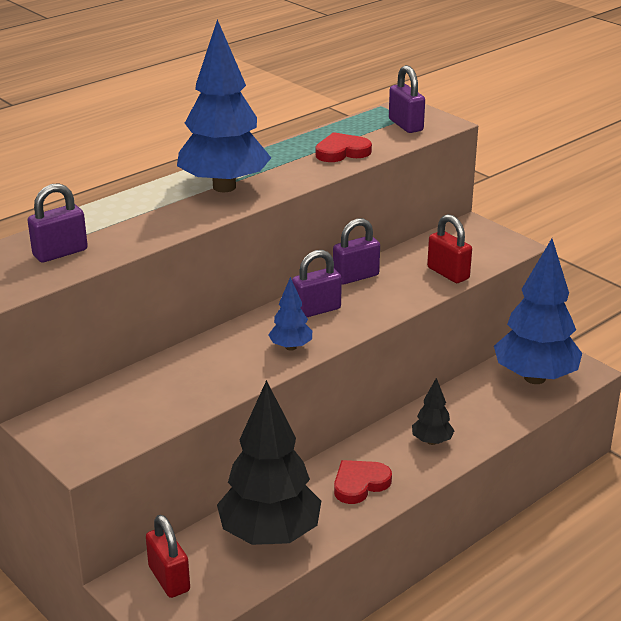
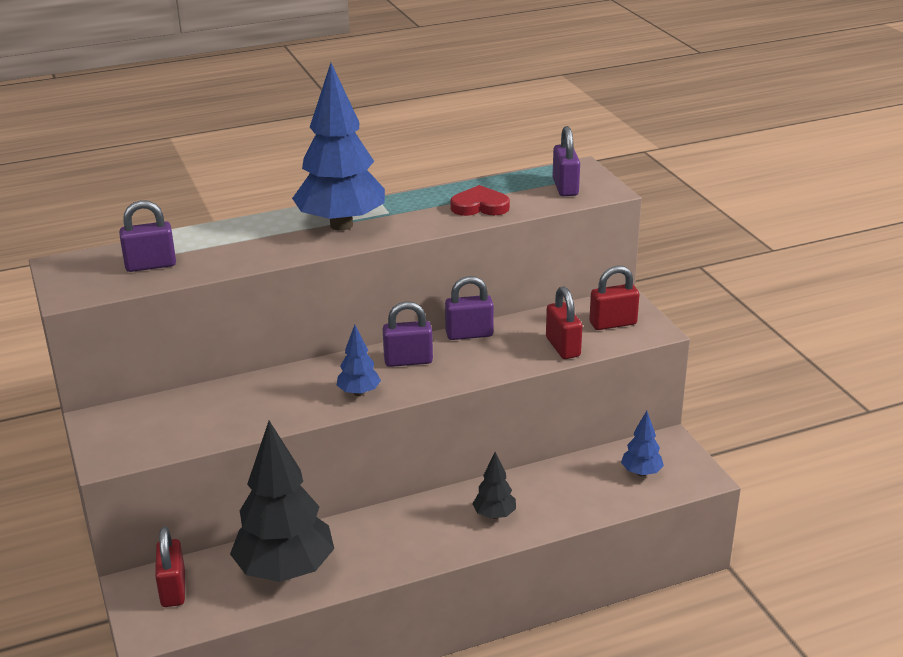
camera: 20 degrees right, 0 degrees up
red heart [334,460,392,504] -> none
blue tree [494,239,582,384] -> blue tree [621,411,664,476], size x0.46
none -> red padlock [589,266,639,330]

